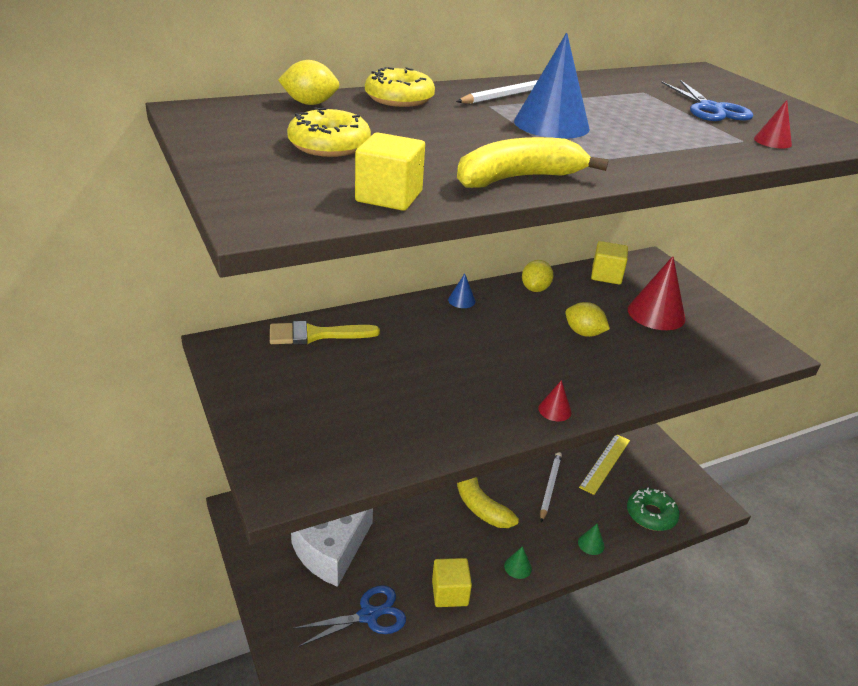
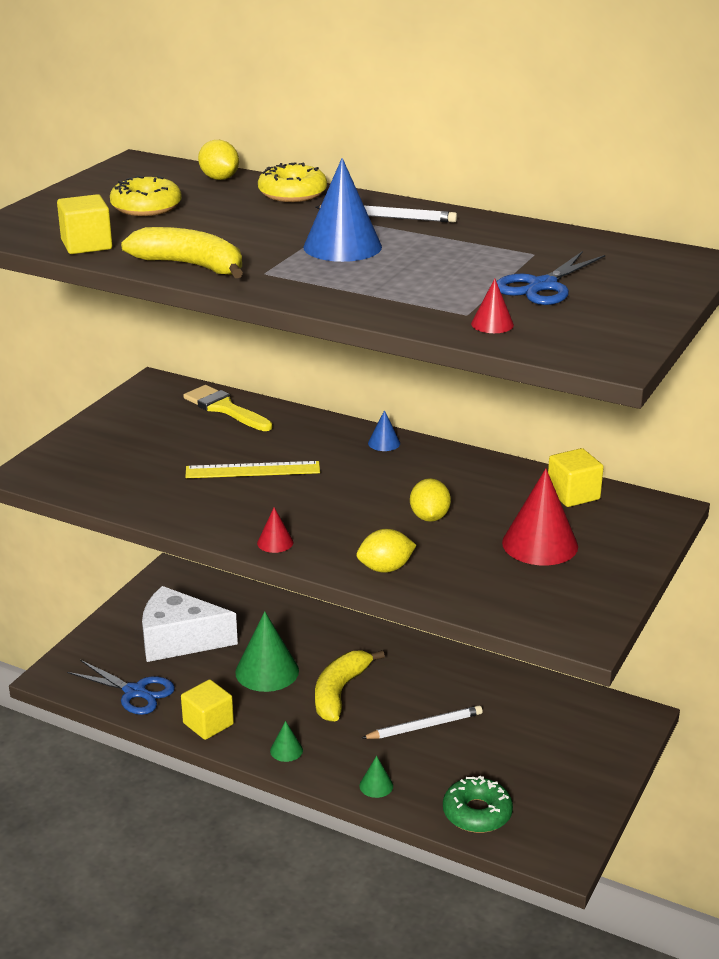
camera: 55 degrees right, 5 degrees down
yellow lemon [522,260,553,292] -> yellow lemon moved to [357,529,416,573]
yellow ruler [579,435,630,495] -> yellow ruler moved to [185,461,320,478]
none -> green cone [235,611,299,692]

